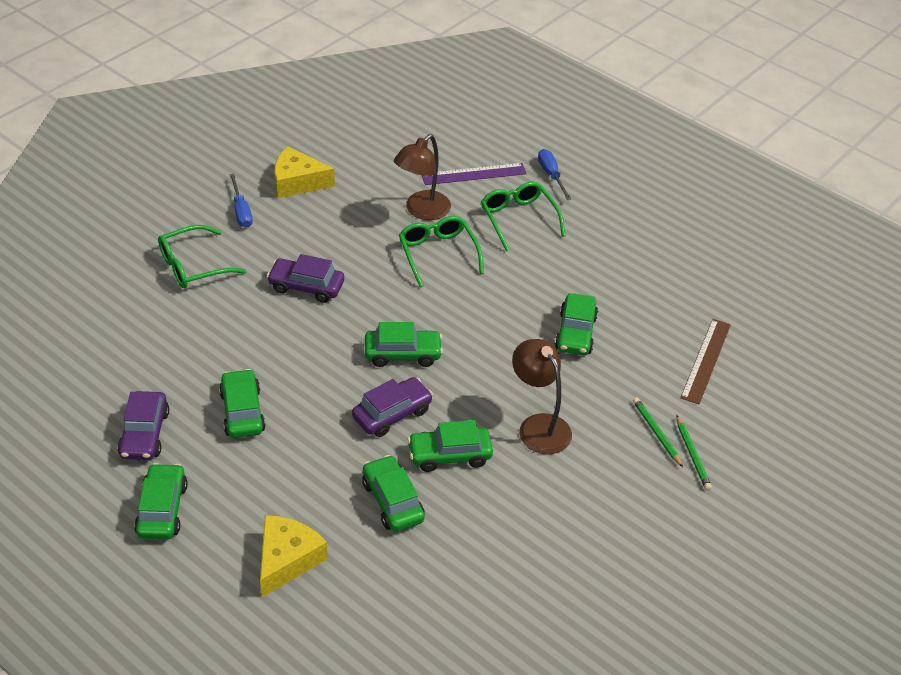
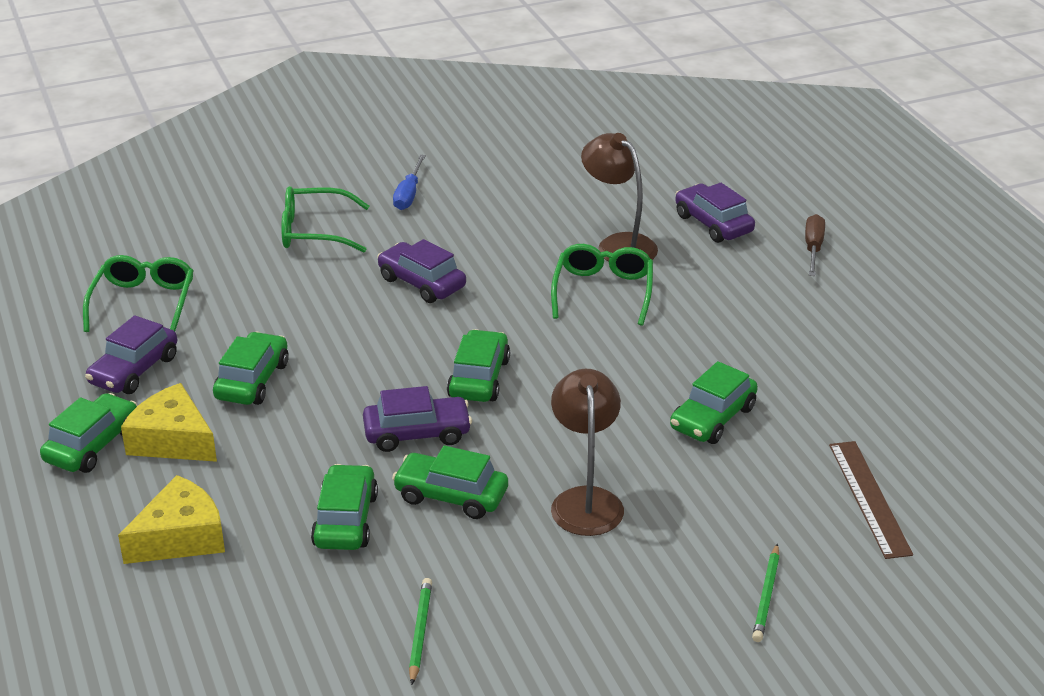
camera: 30 degrees right, 10 degrees down
yellow cheese [275,146,335,198] -> yellow cheese moved to [121,383,217,462]
green car [365,322,443,367] -> green car turned 105 degrees counterclockwise [447,329,510,402]
brown lamp [394,134,451,220] -> brown lamp turned 75 degrees clockwise [581,133,658,262]
purple ruler [422,163,527,185] -> purple car [675,182,755,243]
green glasses [481,181,566,251] -> green glasses moved to [83,255,194,332]
blue screwdriver [538,149,572,200] -> brown screwdriver [805,214,825,276]
green pencil [633,397,683,467] -> green pencil moved to [409,578,432,685]
brown ruler [680,319,731,404] -> brown ruler turned 60 degrees counterclockwise [829,441,913,559]

